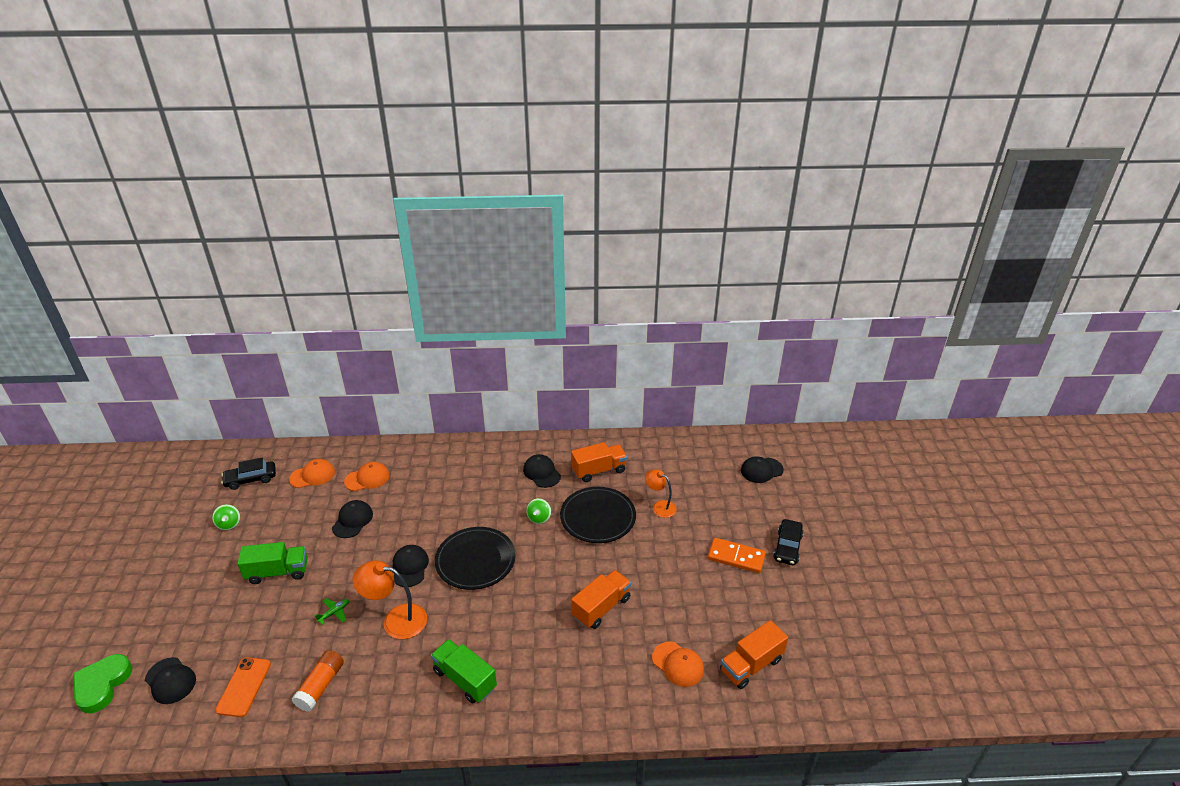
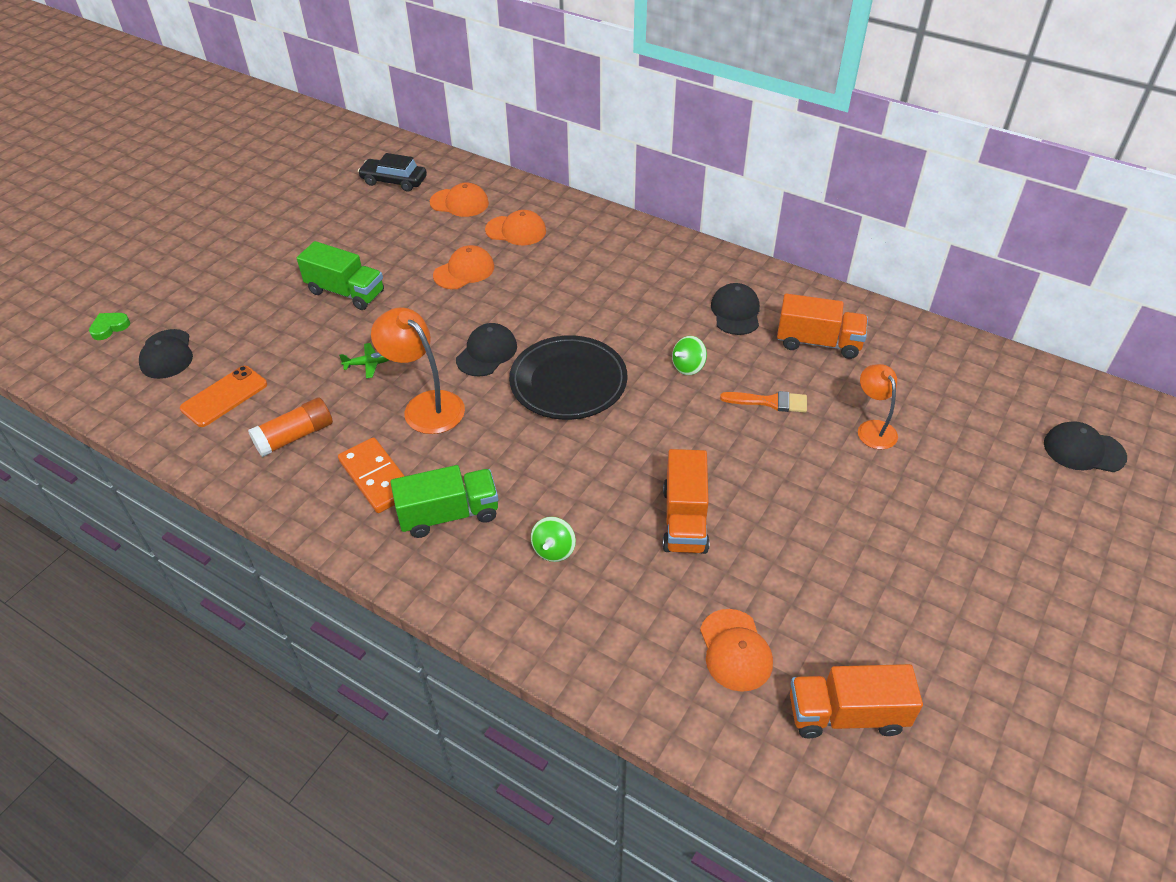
camera: 35 degrees right, 10 degrees up
green heart [73,654,132,713] -> green heart [89,313,130,340], size x0.54
green spinning top [212,504,240,530] -> green spinning top moved to [531,517,576,562]
black cap [332,500,373,538] -> orange cap [433,245,494,289]
green truck [431,639,497,704] -> green truck turned 90 degrees clockwise [391,465,498,538]
black plate [560,487,636,543] -> orange brush [720,391,807,413]
orange truck [571,570,631,629] -> orange truck turned 105 degrees clockwise [663,449,710,554]
orange domino [708,538,766,573] -> orange domino moved to [338,437,404,513]
black car [773,519,804,565] -> none

